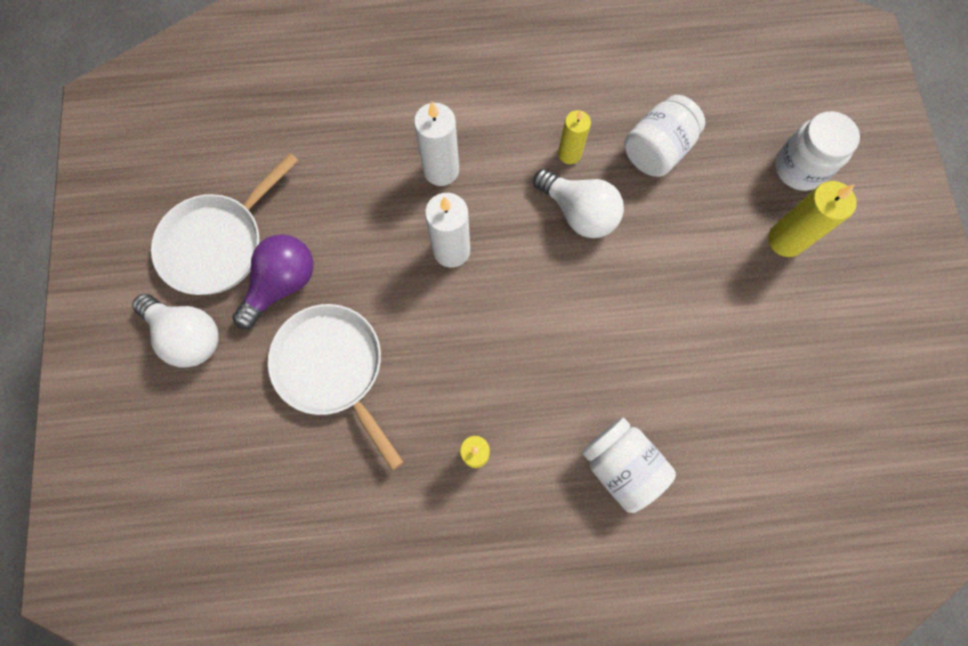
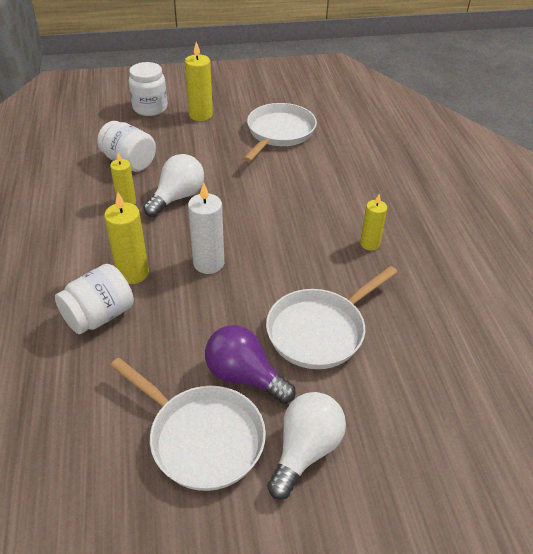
camera: 95 degrees left, 30 degrees down
white candle [414,102,459,186] -> yellow candle [104,192,149,284]
white jar [582,417,676,513] -> white jar moved to [55,264,134,334]
none -> white pan [243,103,317,162]

